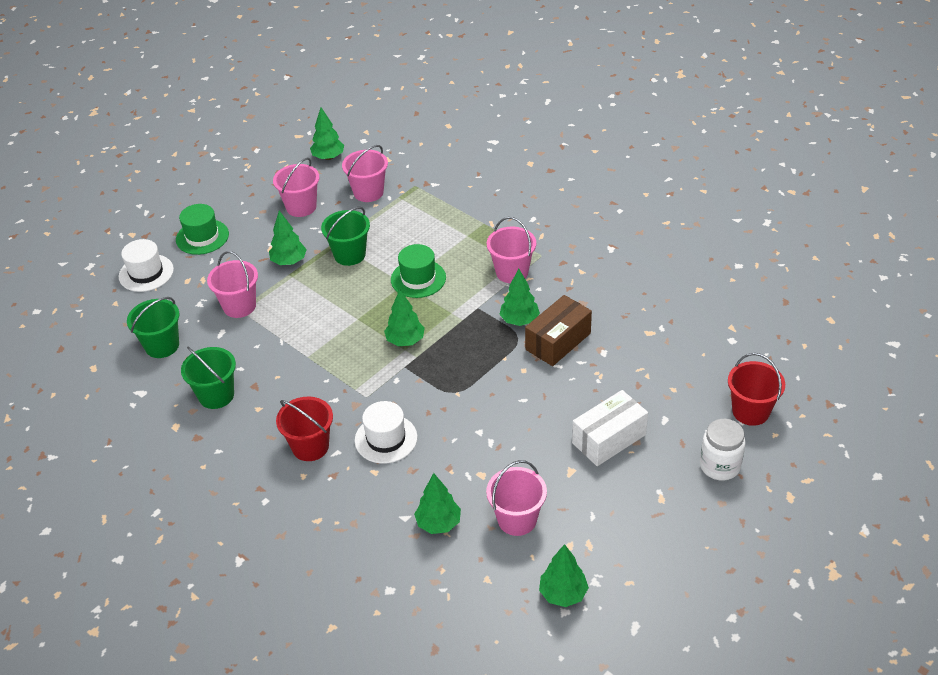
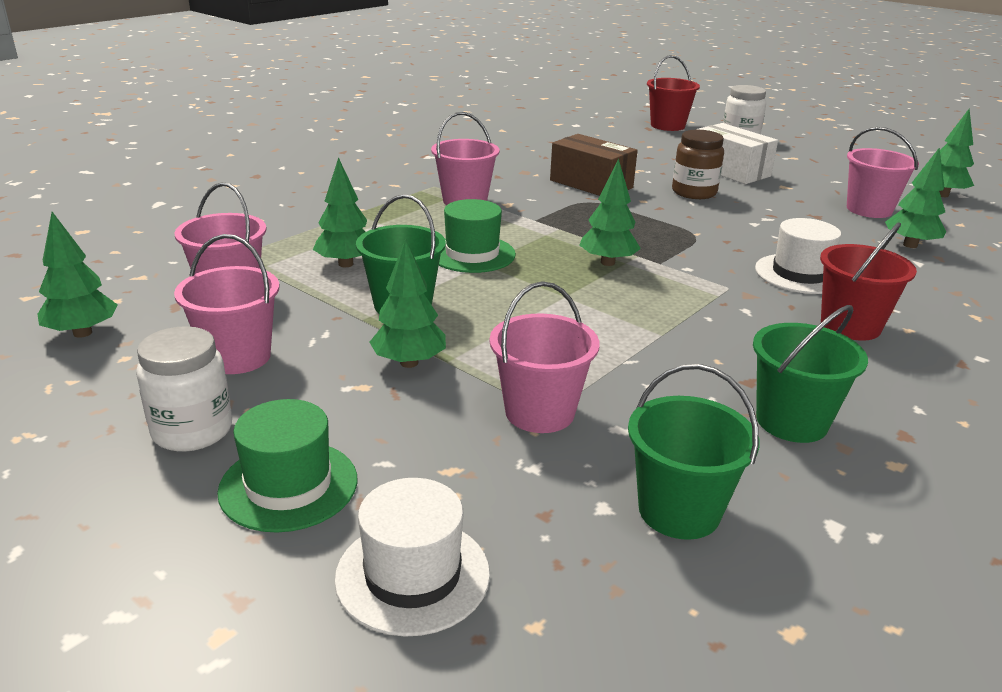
camera: 95 degrees left, 15 degrees down
green tree [499,269,540,326] -> green tree moved to [313,157,367,267]
none -> white jar [136,326,232,452]
none -> brown jar [672,130,724,199]

